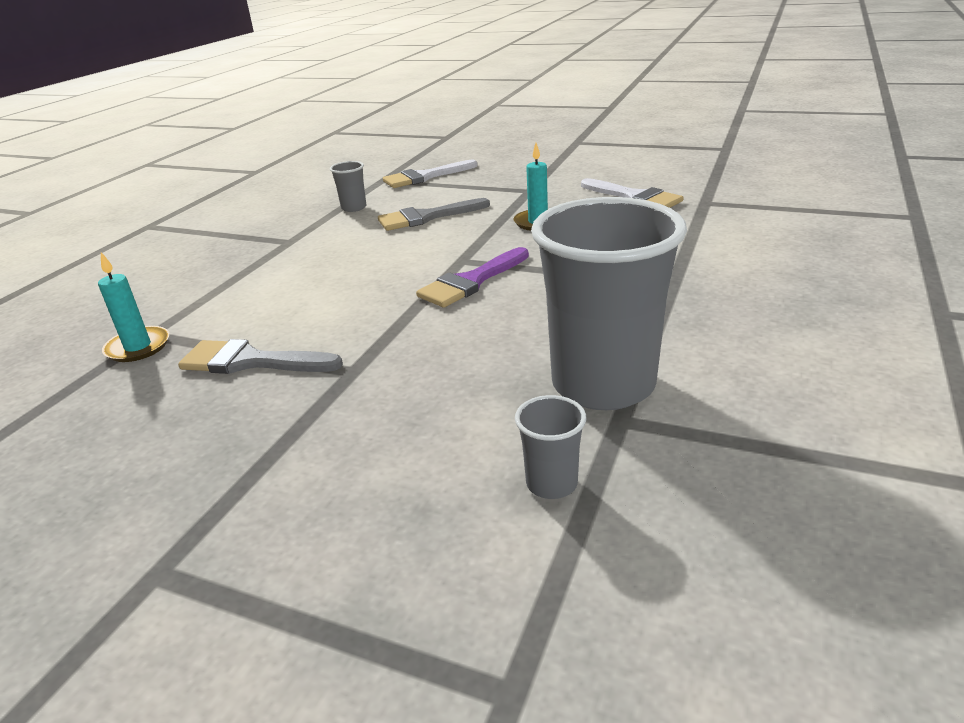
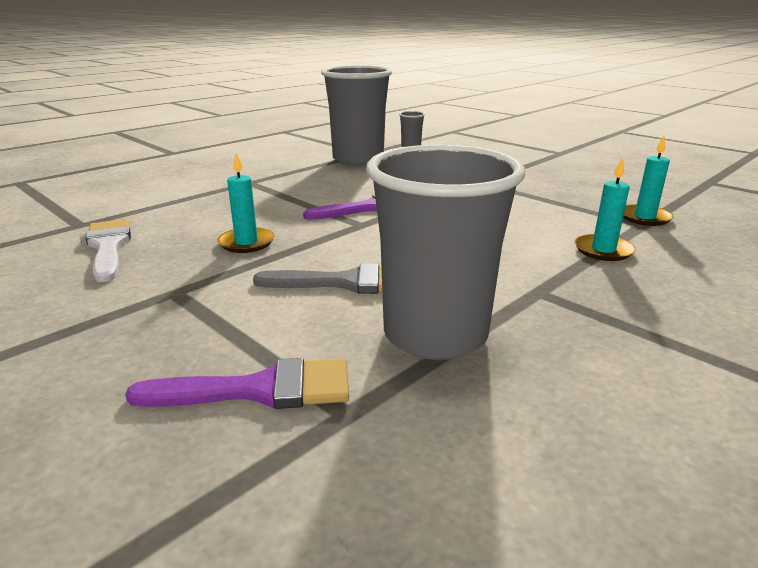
camera: 160 degrees left, 5 degrees down
grey brush [178,339,343,374] -> none
grey cup [330,161,366,212] -> grey cup [366,145,525,360], size x2.38
white brush [383,160,478,188] -> purple brush [125,358,349,409]
none -> turquoise candle [574,157,636,261]

